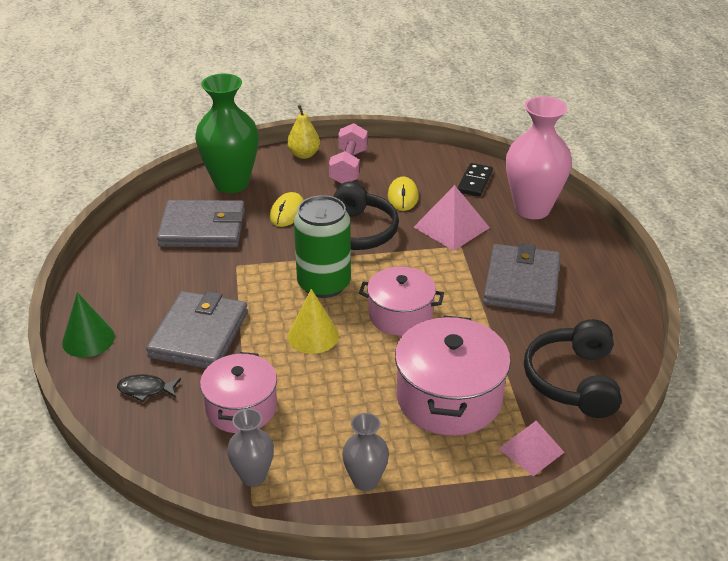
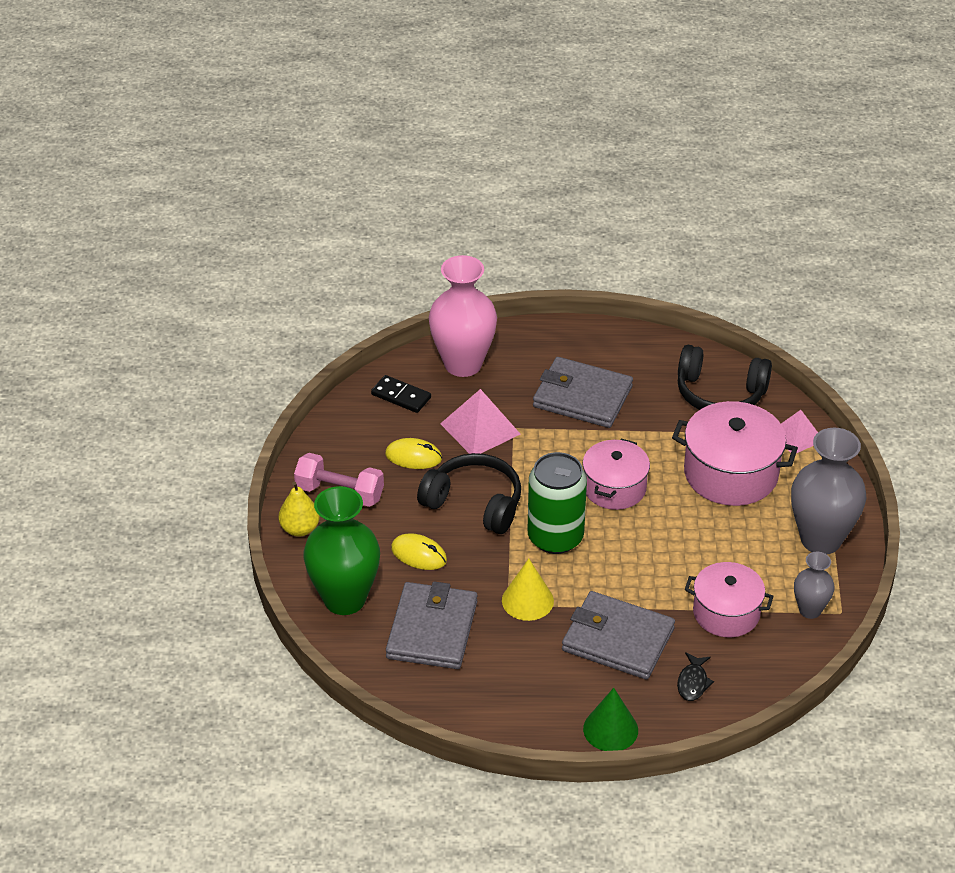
camera: 80 degrees left, 5 degrees up
yellow cone [288,289,339,354] -> yellow cone moved to [502,559,554,621]
grey vase [342,413,389,491] -> grey vase [791,428,867,554], size x1.89

